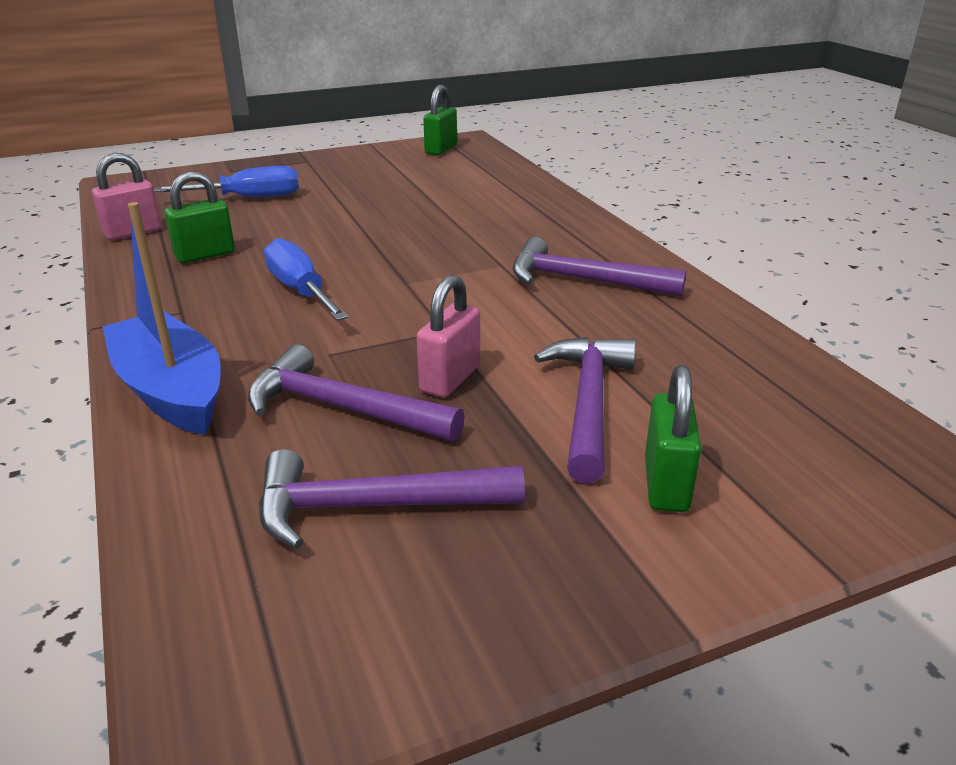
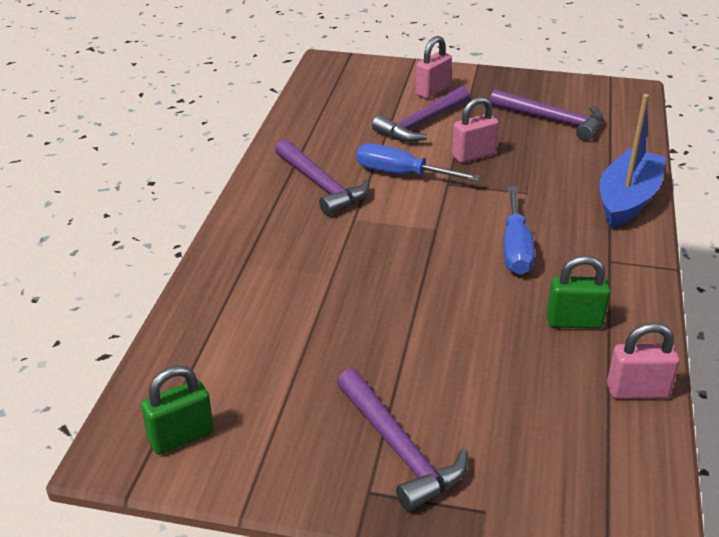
camera: 145 degrees left, 5 degrees up
blue boat [103,202,221,435] -> blue boat turned 150 degrees counterclockwise [599,94,666,228]
blue screwdriver [154,166,299,197] -> blue screwdriver moved to [356,143,481,181]
purple hammer [248,344,465,441] -> purple hammer moved to [337,369,468,511]
green padlock [645,365,702,512] -> pink padlock [415,36,452,99]

